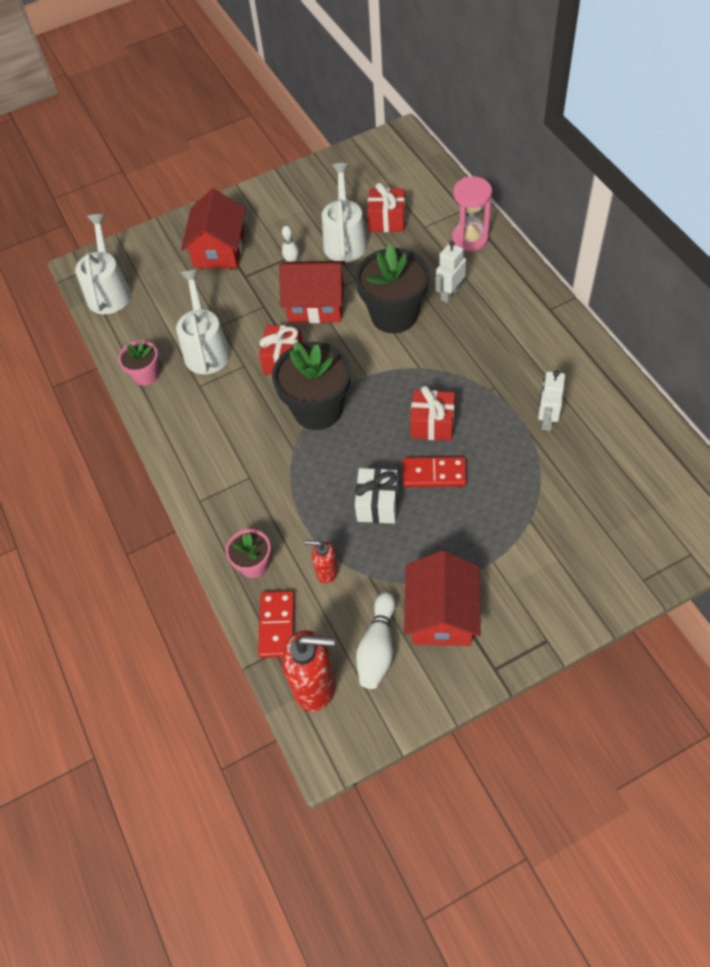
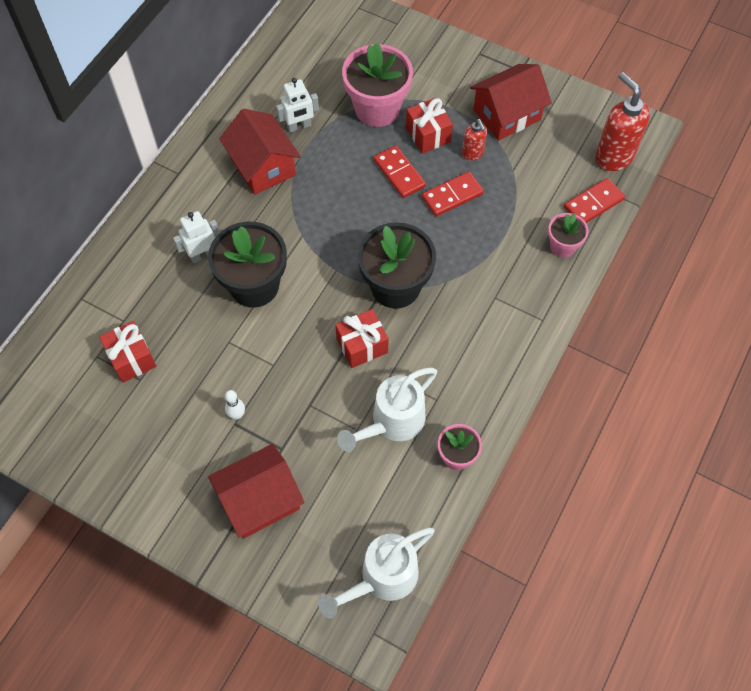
camera: 130 degrees left, 5 degrees up
red house [279,261,345,323] -> red house moved to [219,109,301,195]
red soap dispenser [304,540,338,584] -> red soap dispenser moved to [462,119,487,160]
white watering can [322,163,367,262] -> none
white gift [355,468,398,524] -> red domino [422,172,484,216]
white bowling pin [356,592,395,689] -> none
red gift [410,386,455,441] -> red gift moved to [406,98,453,154]
white robot [435,241,466,303] -> white robot turned 150 degrees clockwise [173,211,219,263]
pink hourglass [452,177,492,252] -> none
none -> pink flower pot [342,42,413,127]

